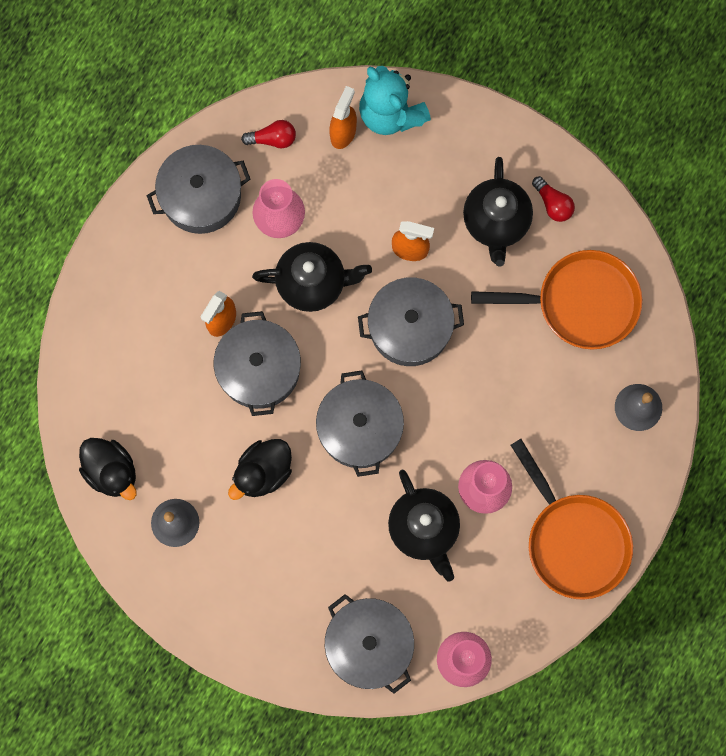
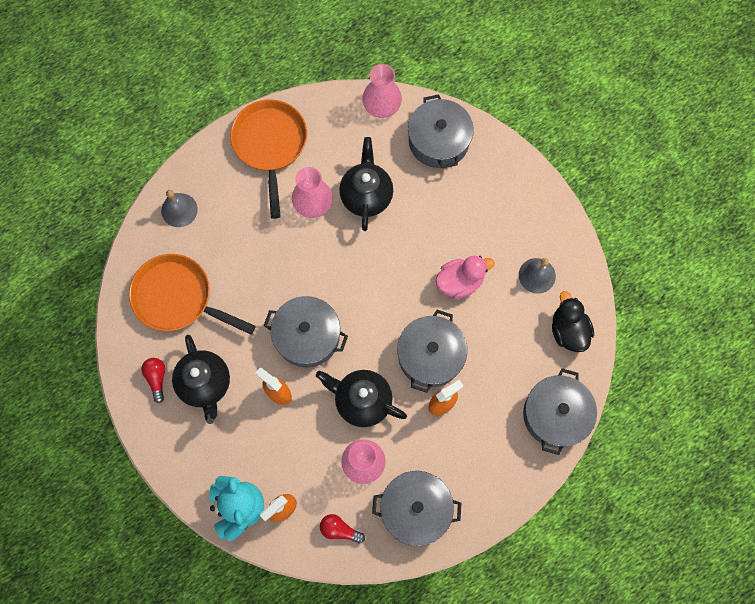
camera: 155 degrees left, 5 degrees down
black duck [228,439,292,500] -> pink duck [435,256,495,299]
grey pot [316,370,404,477] -> grey pot moved to [523,368,597,455]
black teapot [463,157,533,267] -> black teapot turned 135 degrees clockwise [172,335,230,424]

